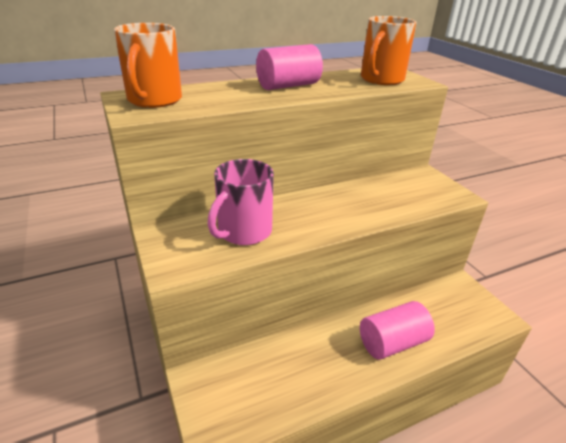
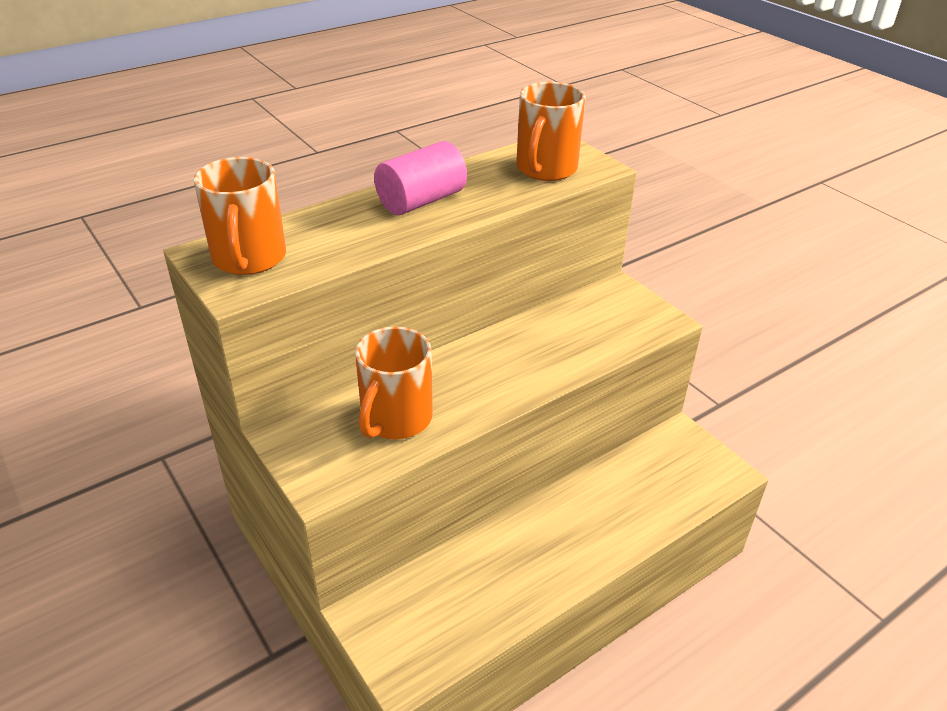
camera: 10 degrees left, 5 degrees up
pink mug [208,159,274,245] -> orange mug [355,326,433,439]
pink cylinder [360,301,435,360] -> none

